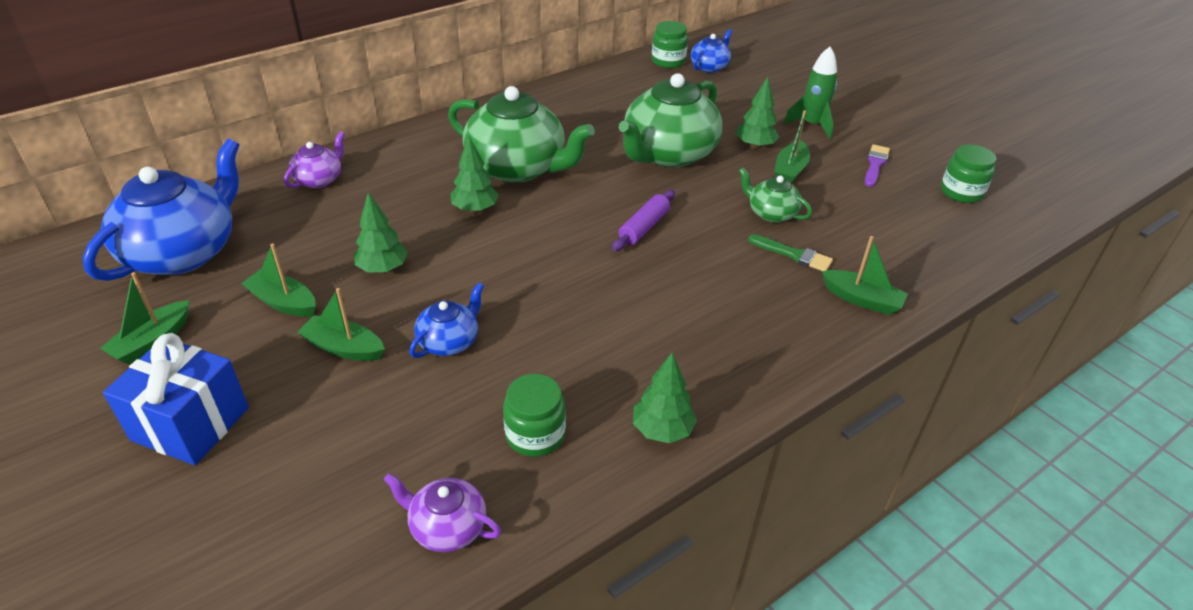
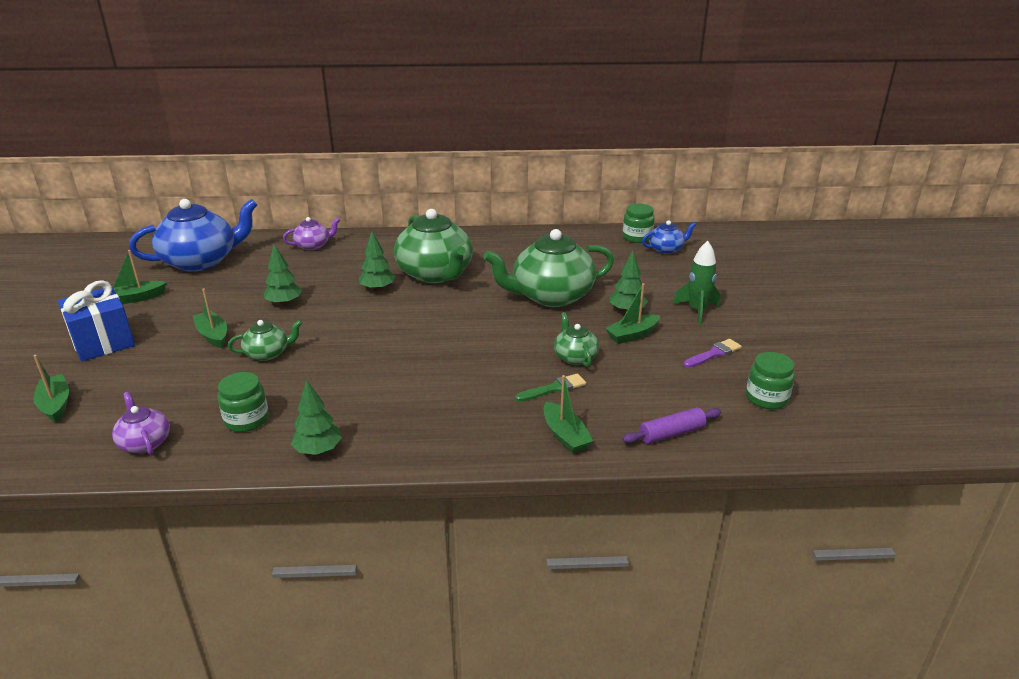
camera: 35 degrees right, 10 degrees down
green boat [241,244,316,317] -> green boat moved to [33,355,69,423]
blue teapot [409,282,484,358] -> green teapot [228,320,302,361]
purple rolling pin [612,190,675,251] -> purple rolling pin moved to [622,407,721,444]
green brush [748,234,833,271] -> green brush turned 90 degrees counterclockwise [515,373,586,402]

